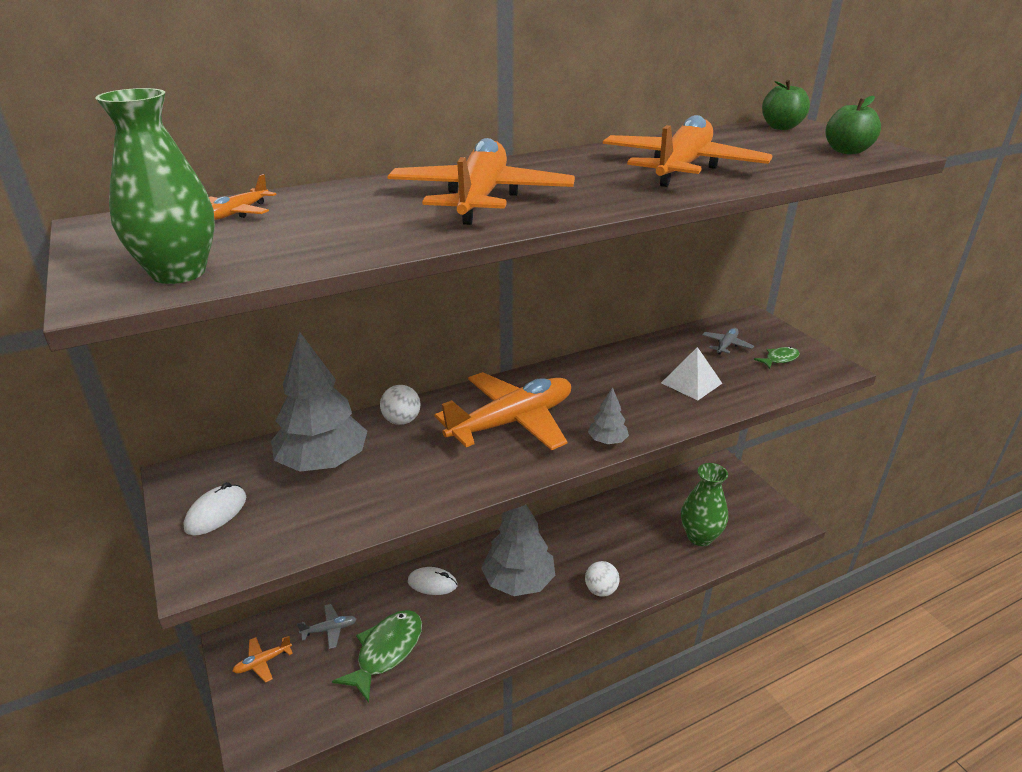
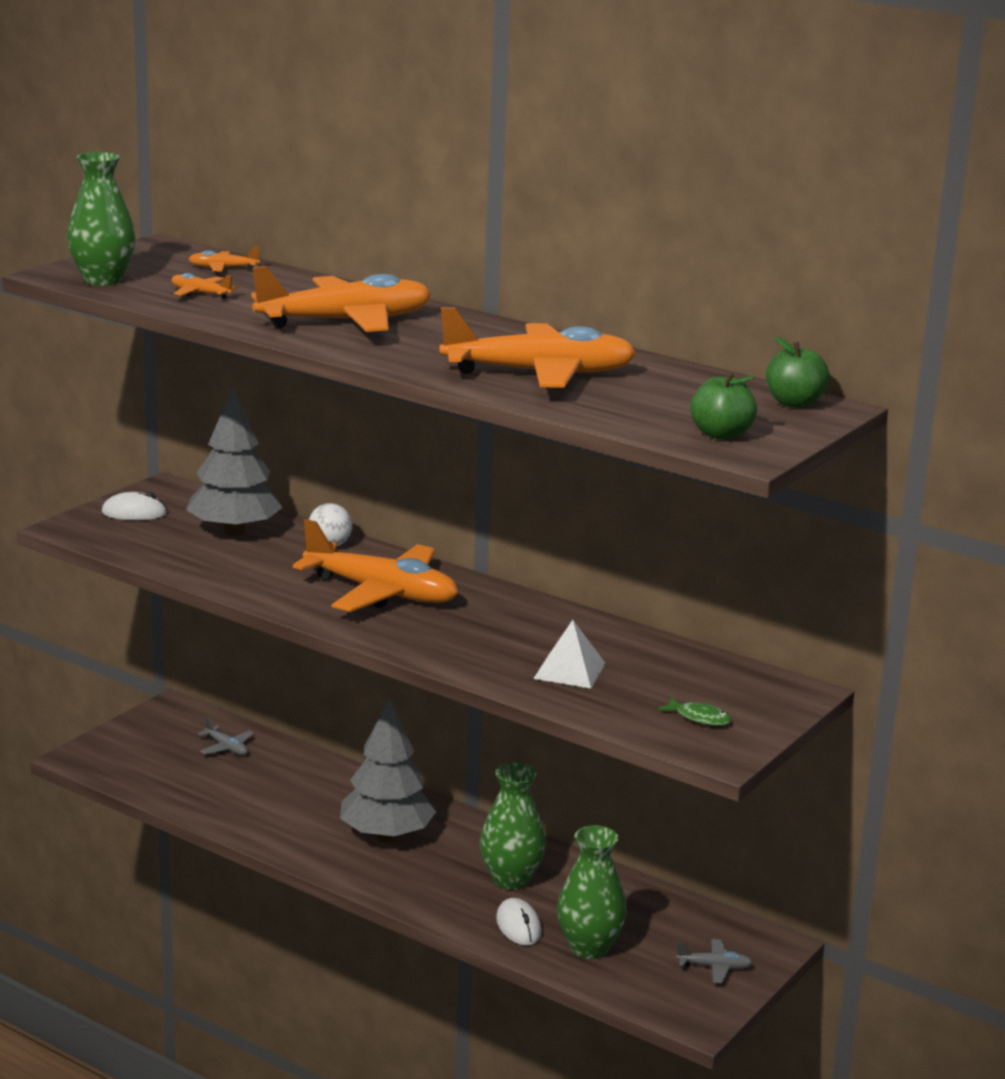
camera: 60 degrees right, 10 degrees down
orange plane [233,636,293,682] -> orange plane moved to [172,273,238,299]
green fish [332,610,422,703] -> none
white mouse [408,567,458,595] -> white mouse moved to [496,898,542,946]
white ball [585,561,620,597] -> none
grey tree [588,387,629,444] -> none
grey plane [702,328,754,355] -> grey plane moved to [676,939,753,983]
none -> green vase [480,762,546,890]

